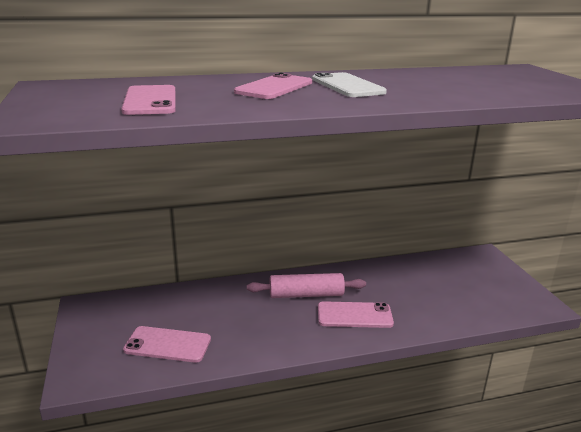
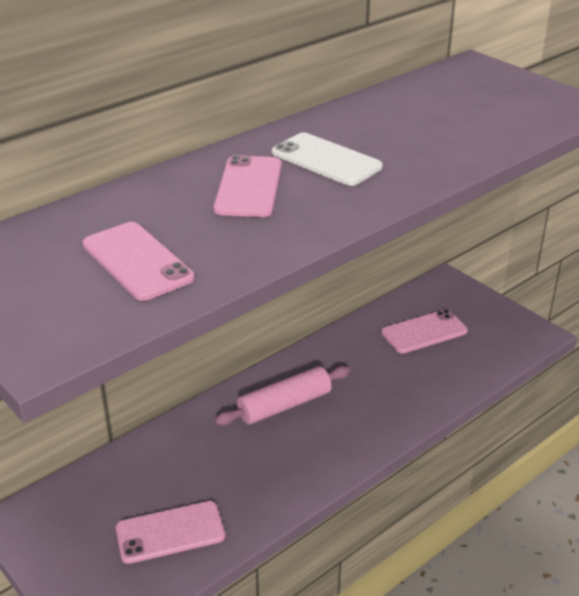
camera: 25 degrees left, 10 degrees up
pink phone [318,301,394,328] -> pink phone moved to [381,309,468,354]

